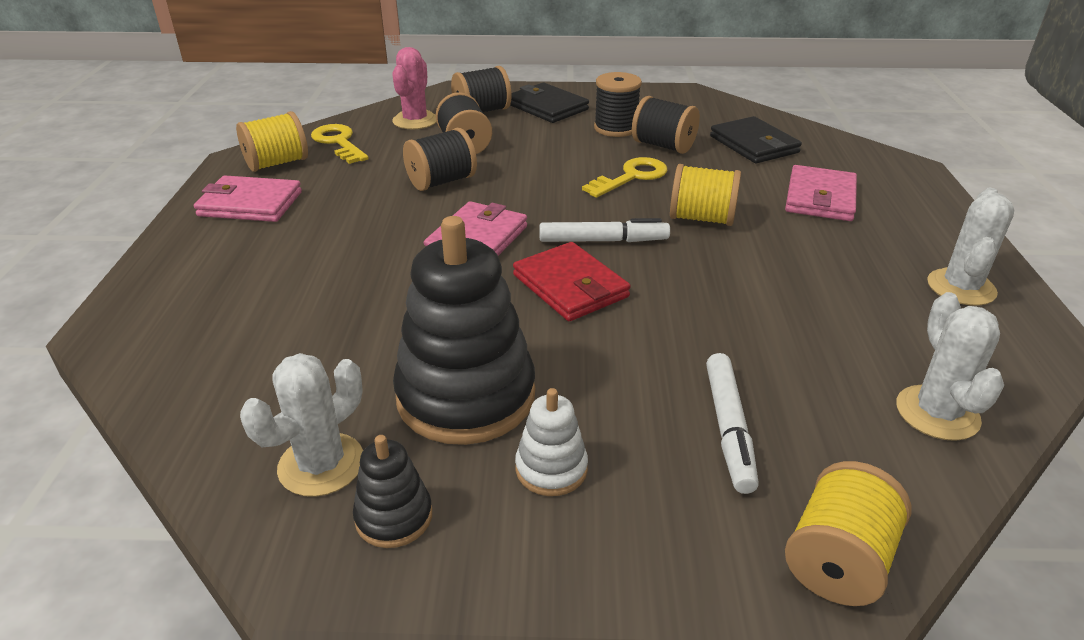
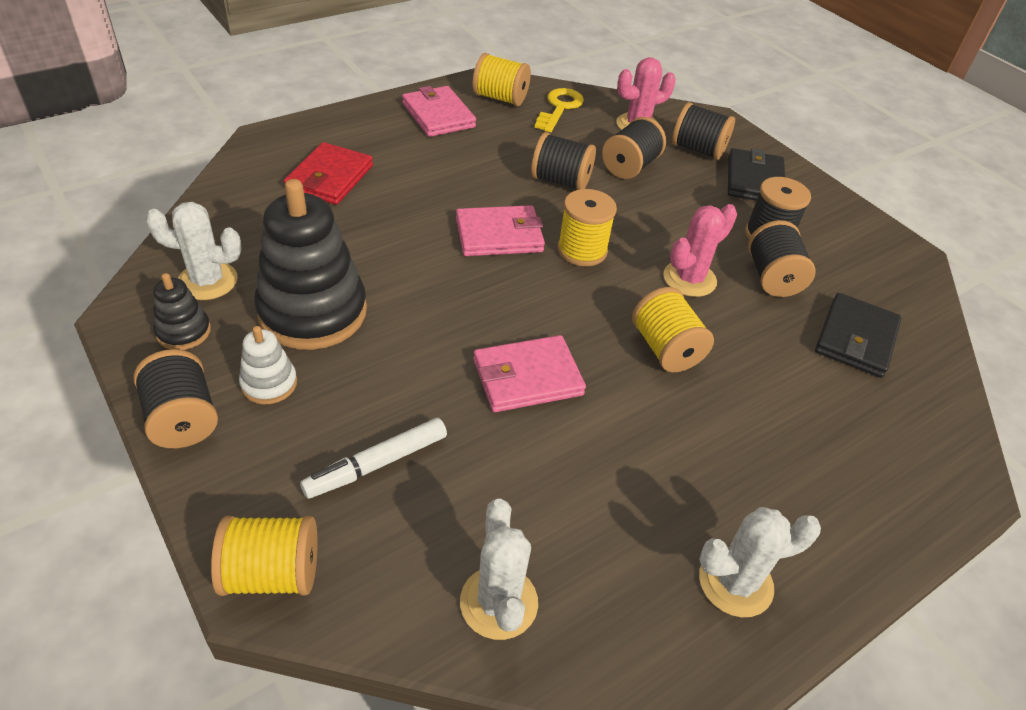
camera: 50 degrees right, 10 degrees up
red wallet [513,242,631,321] -> red wallet moved to [284,142,373,205]
white marker [539,218,670,242] -> none
yellow key [582,157,667,198] -> pink cactus [663,204,737,297]
pink wallet [785,165,857,221] -> pink wallet moved to [473,335,586,412]
white cactus [896,292,1004,441] -> white cactus turned 60 degrees counterclockwise [460,499,538,640]
none -> black spool [133,349,218,448]
none -> yellow spool [558,189,617,266]

